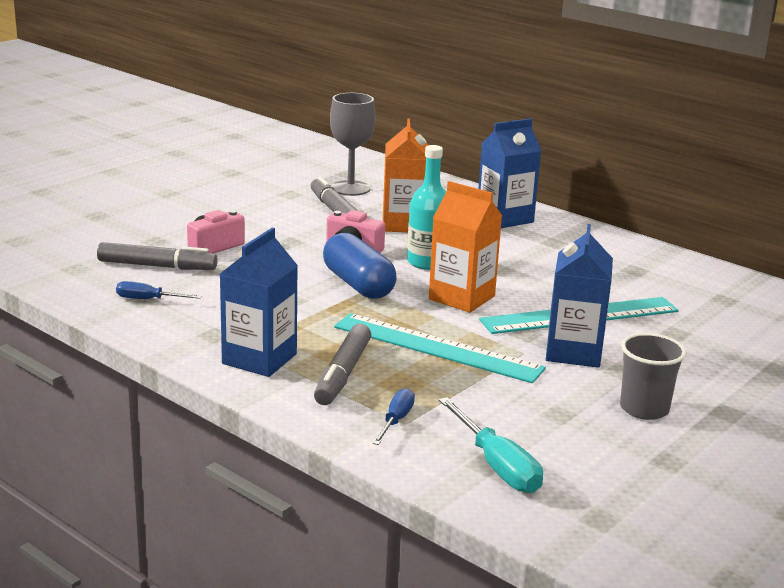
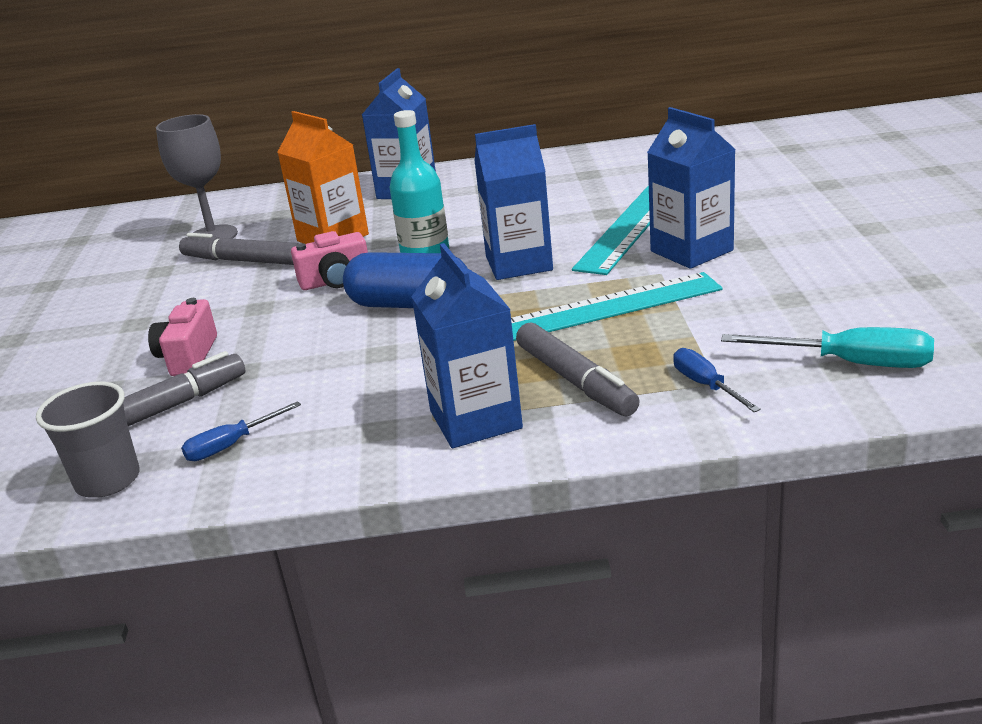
camera: 40 degrees left, 5 degrees up
orange carton [429,181,502,313] -> blue carton [474,124,553,280]
grey cup [620,333,686,420] -> grey cup moved to [36,382,140,498]

